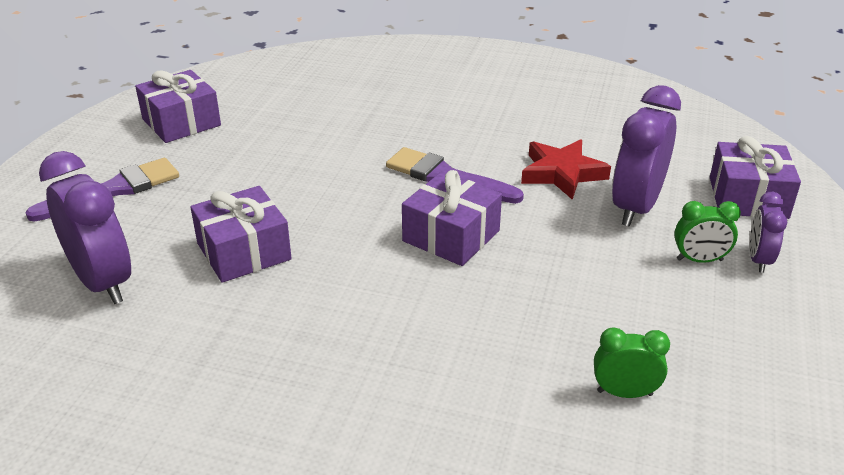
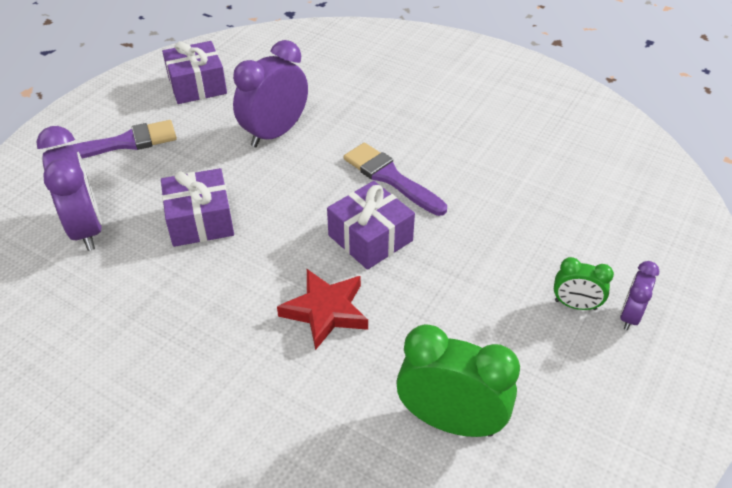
camera: 15 degrees right, 10 degrees up
red star [521,139,611,200] -> red star moved to [277,269,368,350]
green clock [594,327,670,398] -> green clock [396,324,520,437], size x1.87
purple clock [612,85,681,227] -> purple clock moved to [233,40,308,147]
purple gift [710,136,801,219] -> none

